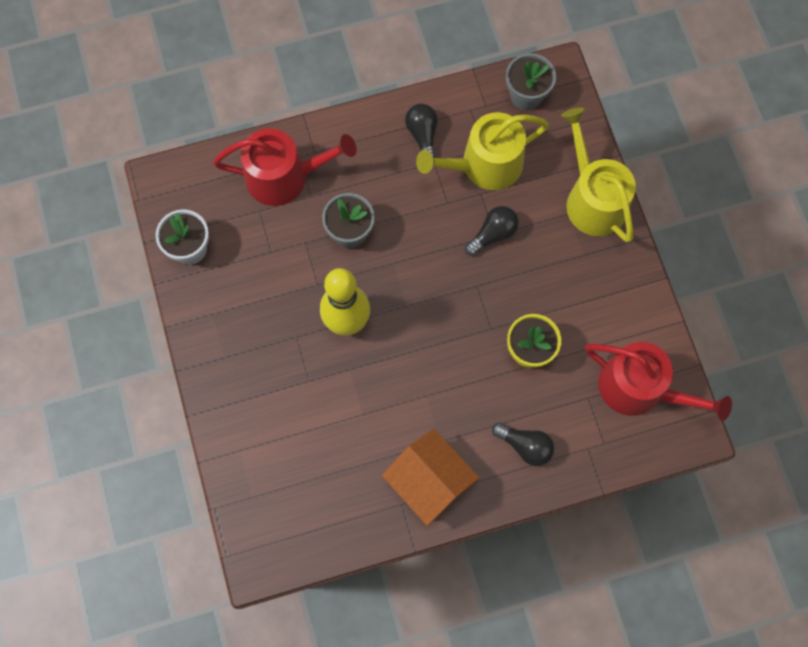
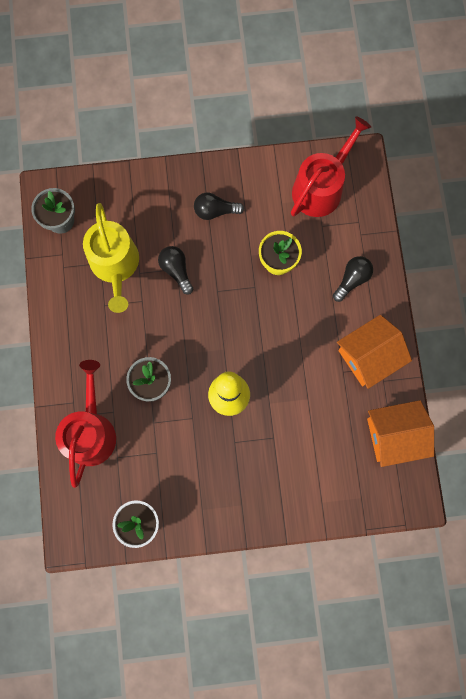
camera: 80 degrees left, 5 degrees up
black light bulb [405,104,438,158] -> black light bulb moved to [194,193,244,220]
yellow watering can [561,108,636,243] -> none
none -> orange house [367,400,434,467]

